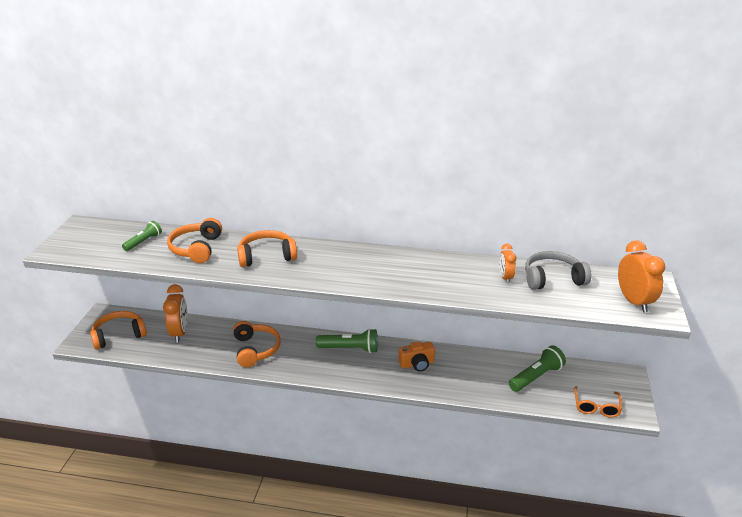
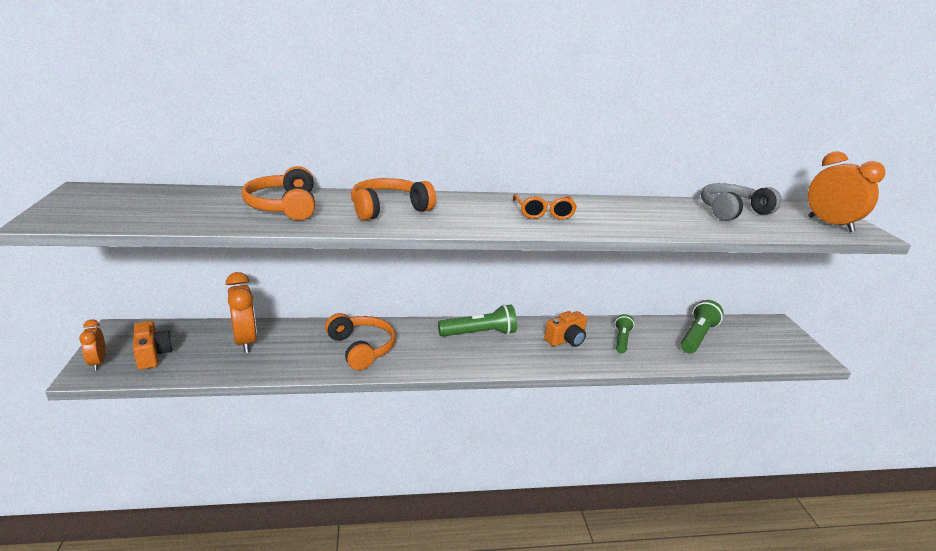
camera: 20 degrees left, 5 degrees down
orange headphones [90,311,147,349] -> orange camera [133,321,173,370]
green flashlight [122,221,162,251] -> green flashlight moved to [615,314,634,353]
orange clock [499,244,516,284] -> orange clock moved to [79,319,106,371]
orange glasses [574,386,622,418] -> orange glasses moved to [513,194,577,220]

